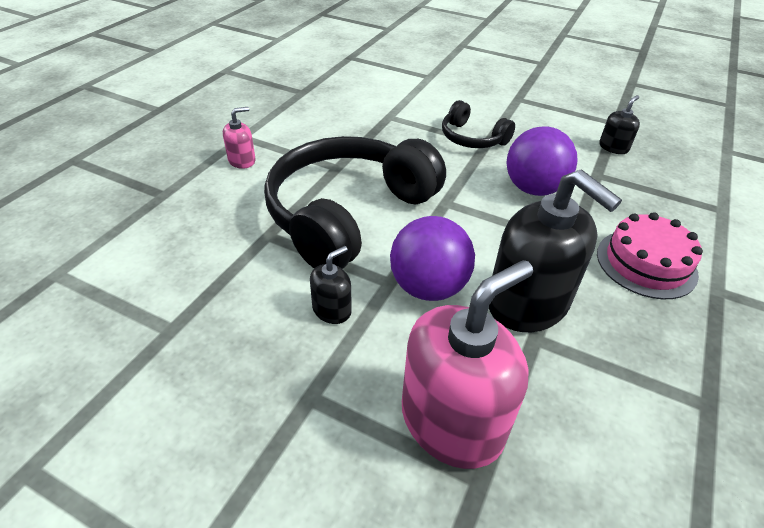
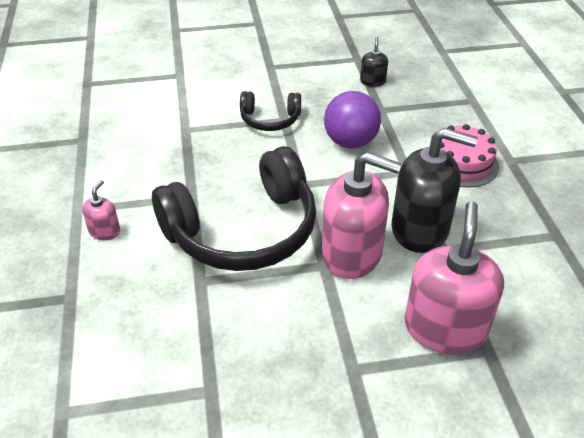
camera: 35 degrees left, 0 degrees up
black headphones [264,136,446,269] -> black headphones turned 120 degrees counterclockwise [152,146,316,271]
black soap dispenser [310,246,352,324] -> none
purple ball [390,216,475,301] -> pink soap dispenser [322,152,401,279]

